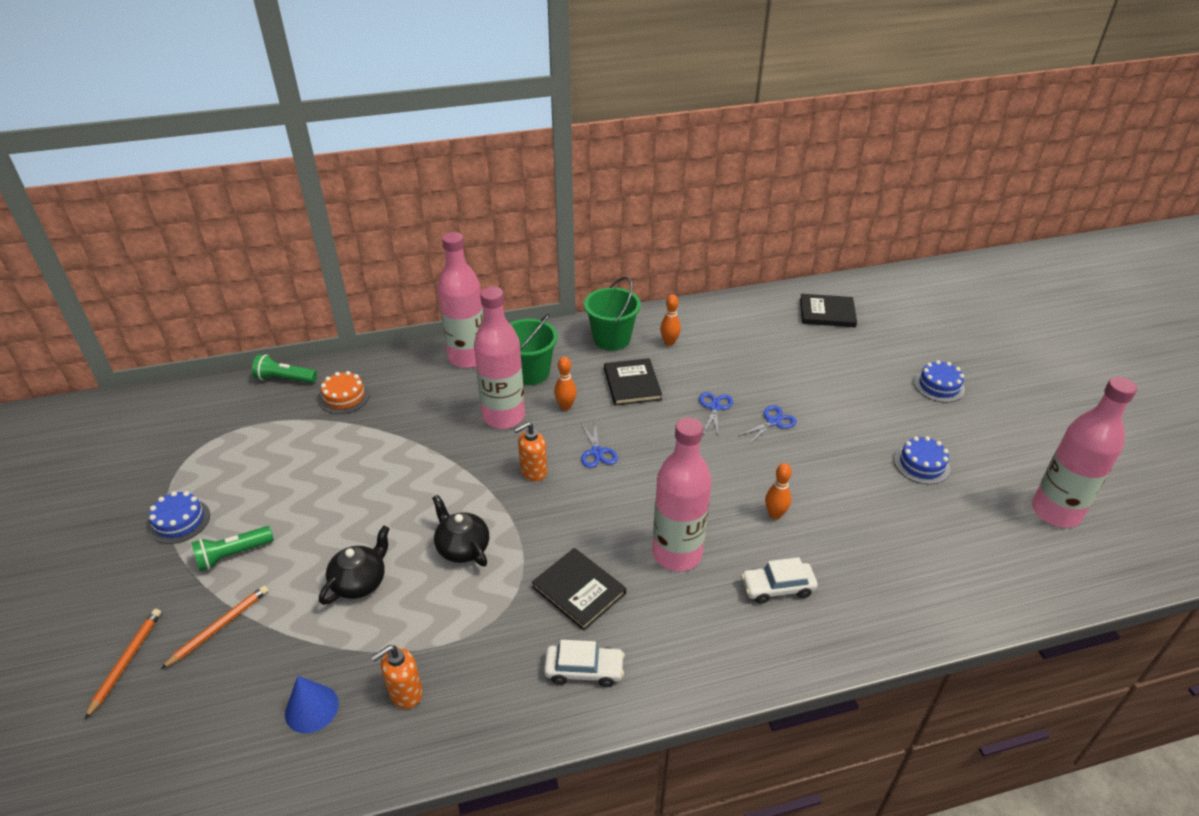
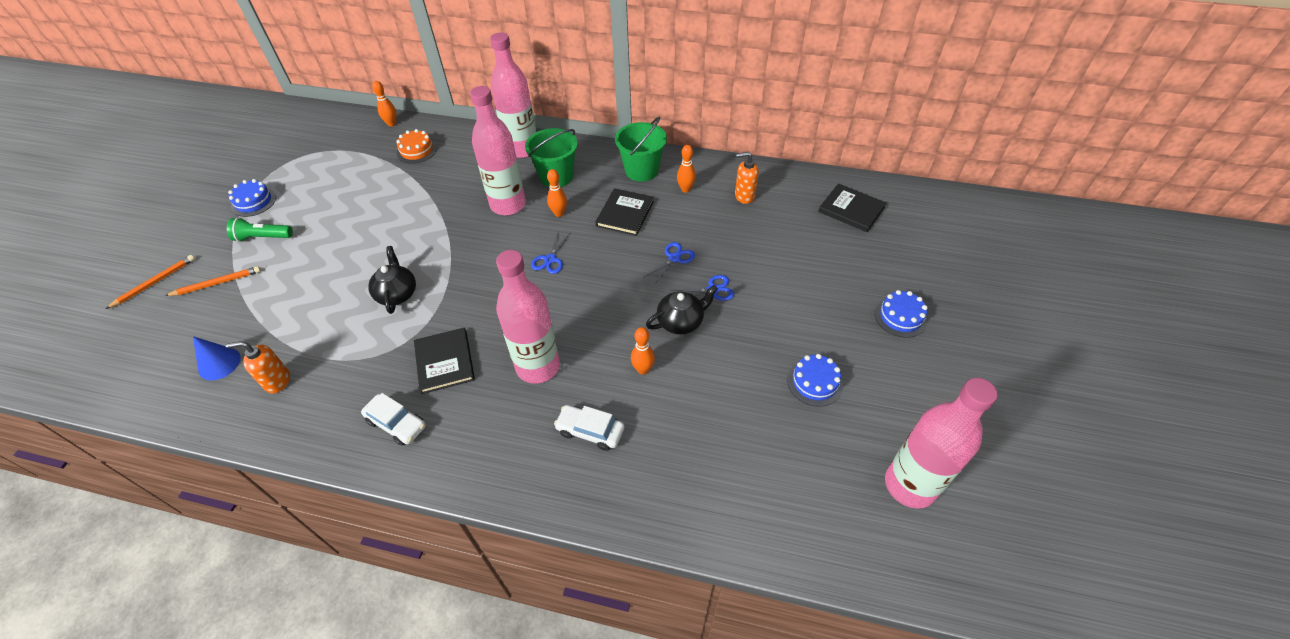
camera: 30 degrees right, 10 degrees up
green flashlight [252,354,317,383] -> orange bowling pin [372,81,396,127]
black teapot [319,526,390,605] -> black teapot moved to [646,285,718,334]
orange soap dispenser [514,422,547,481] -> orange soap dispenser moved to [735,152,759,204]

